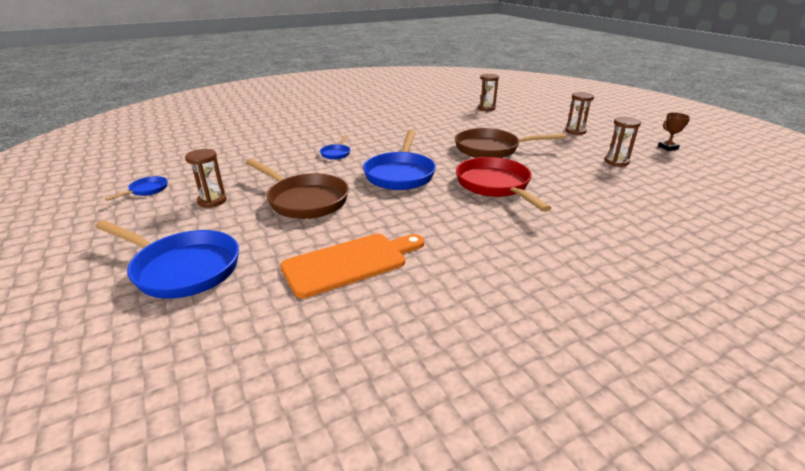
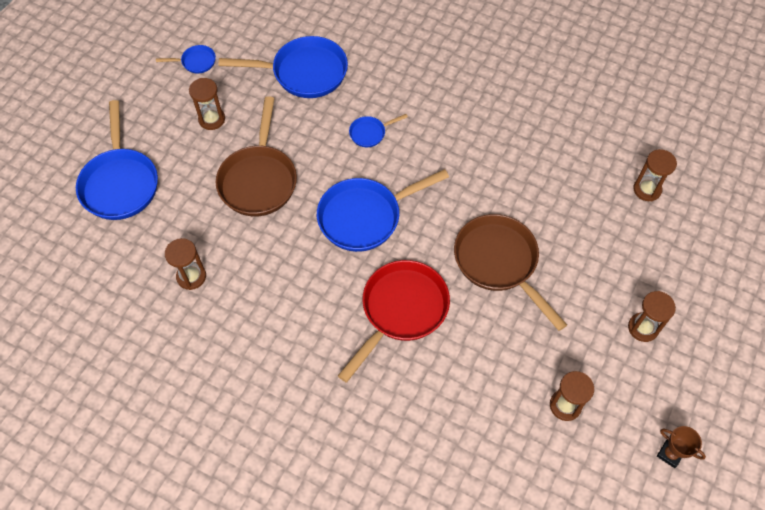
camera: 55 degrees right, 30 degrees up
orange cutting board [280,234,424,298] -> brown hourglass [165,238,206,290]
none -> blue pan [219,36,348,98]

